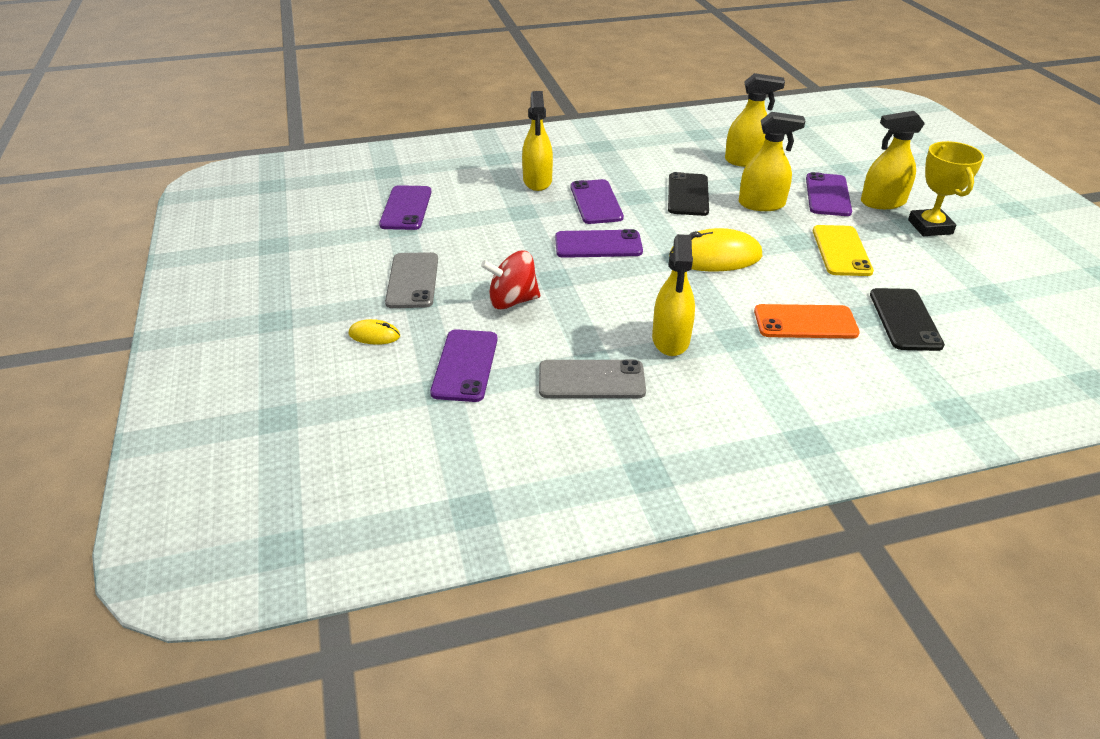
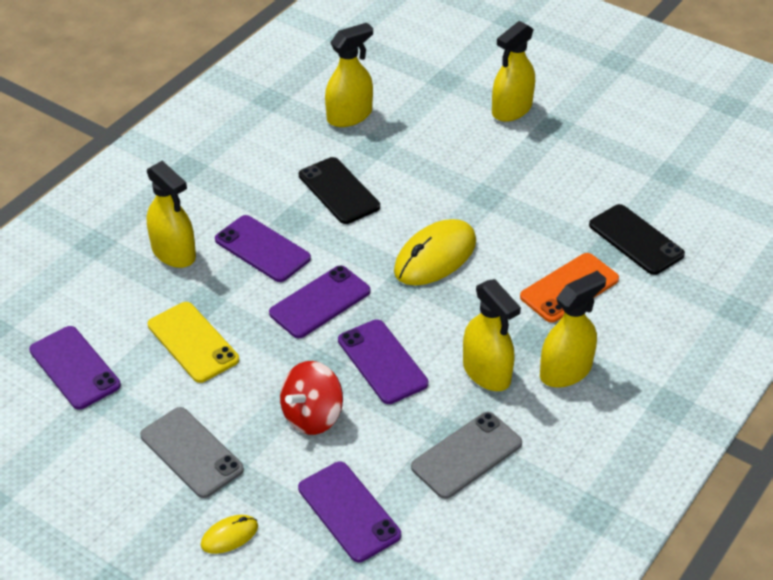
camera: 40 degrees left, 5 degrees up
yellow spray bottle [739,112,805,211] -> yellow spray bottle moved to [540,271,606,388]
purple phone [806,172,852,216] -> purple phone moved to [338,319,428,404]
yellow phone [813,225,874,276] -> yellow phone moved to [148,302,239,383]
yellow trophy [908,141,984,236] -> none

